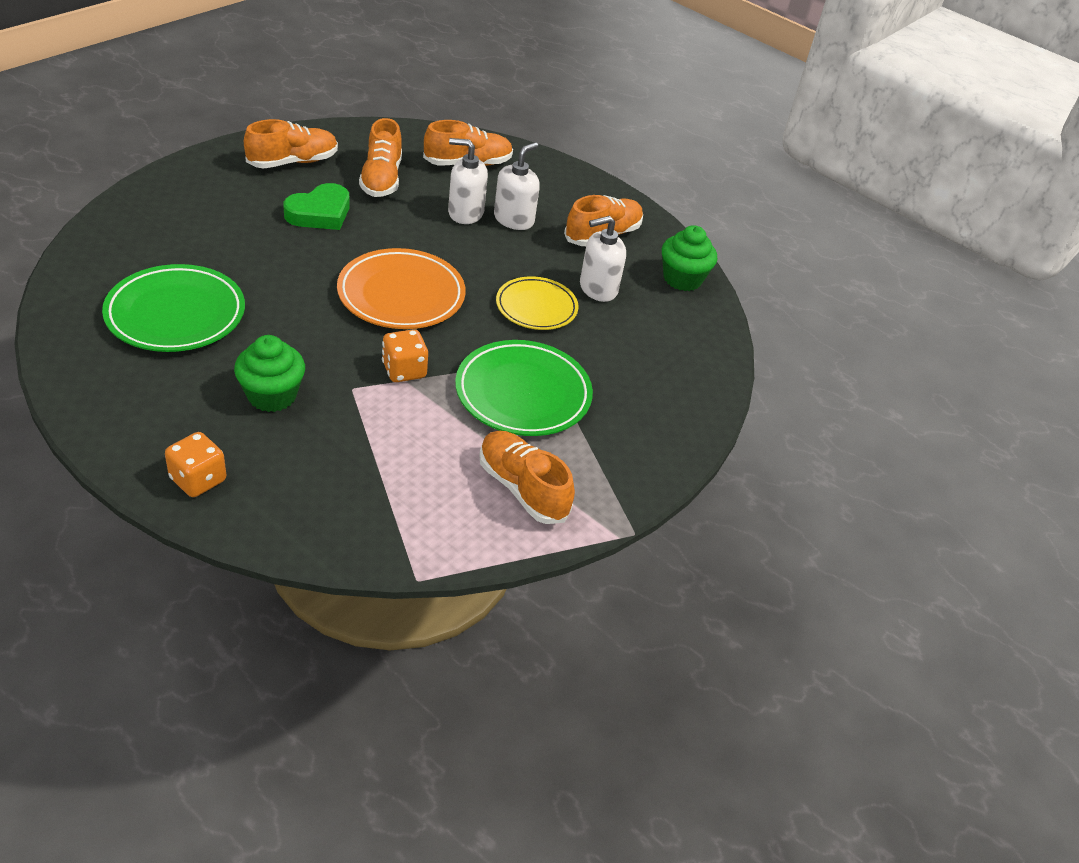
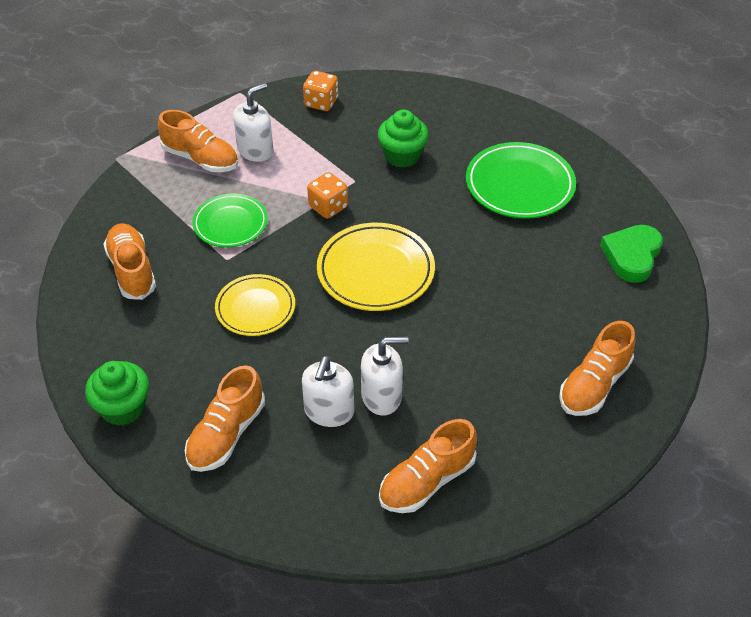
camera: 165 degrees right, 5 degrees up
orange dice [165,432,226,497] -> orange dice moved to [303,71,338,111]
green heart [283,183,349,230] -> green heart moved to [600,225,663,283]
orange plate [337,248,466,329] -> yellow plate [317,223,435,311]
orange shoe [359,118,402,197] -> orange shoe moved to [103,223,156,300]
green plate [455,340,593,436] -> green plate [192,194,268,247], size x0.66
white soap dispenser [580,216,626,302] -> white soap dispenser moved to [233,83,273,162]

